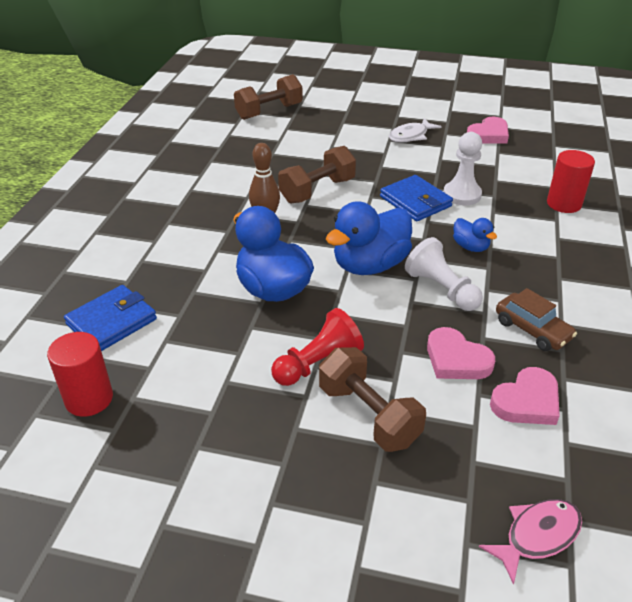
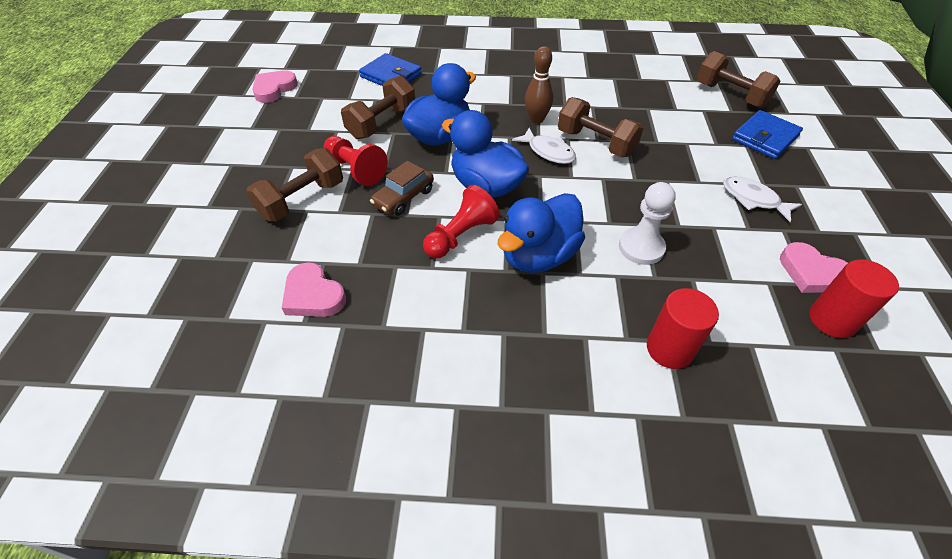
camera: 80 degrees right, 10 degrees up
red cylinder [47,332,113,417] -> red cylinder moved to [809,259,899,338]
blue wallet [380,175,453,221] -> blue wallet moved to [732,110,803,159]
white pawn [405,237,483,311] -> red pawn [423,185,500,258]
pink heart [427,327,495,379] -> pink heart moved to [252,70,298,103]
blue duck [453,218,497,252] -> blue duck [497,193,585,273], size x2.00
pink fish [479,499,582,585] -> none
brown car [496,288,577,351] -> brown car moved to [370,161,434,216]
none -> brown dumbbell [341,75,415,139]
none -> white fish [512,128,576,164]

